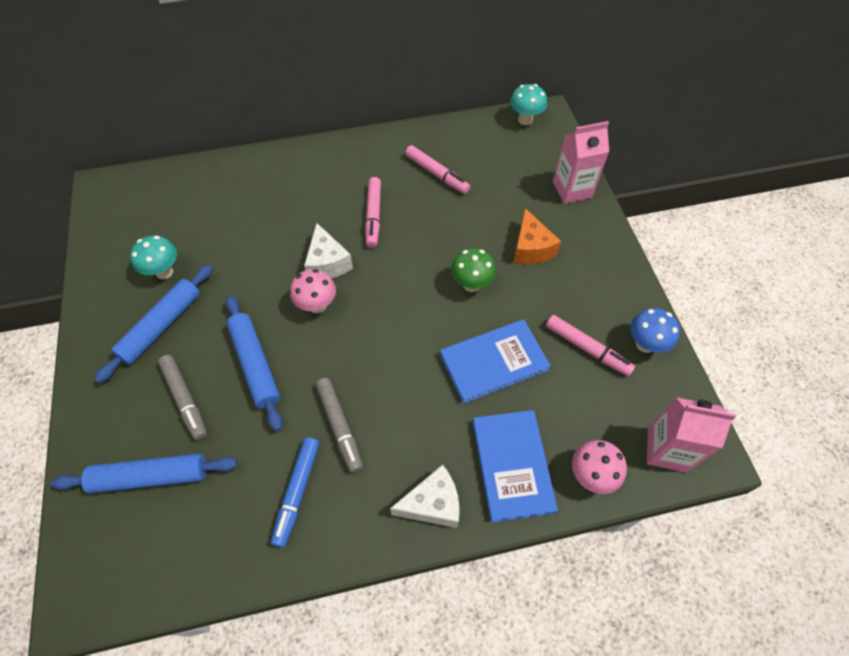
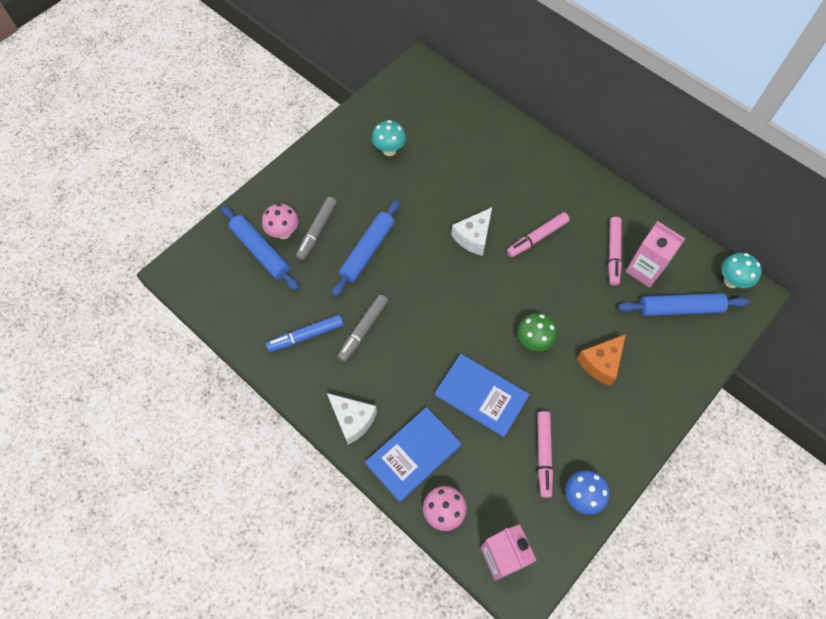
camera: 55 degrees right, 5 degrees up
blue rolling pin [94,265,213,383] -> blue rolling pin moved to [618,293,749,316]
pink mushroom [290,269,336,313] -> pink mushroom moved to [262,204,299,239]
pink carton [553,121,609,204] -> pink carton moved to [626,221,685,288]

